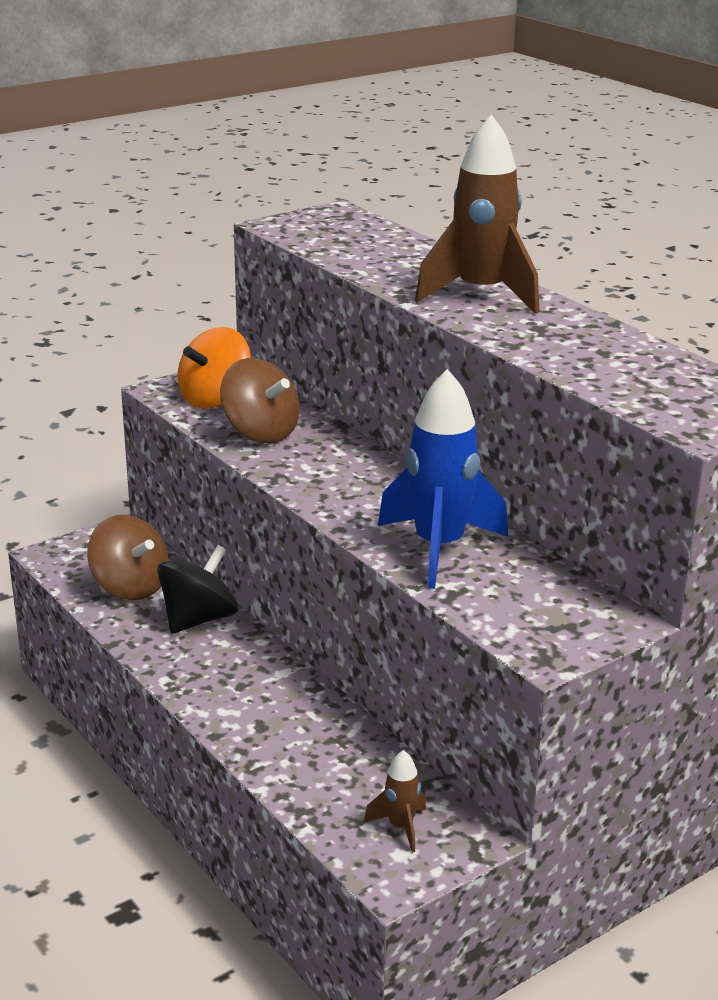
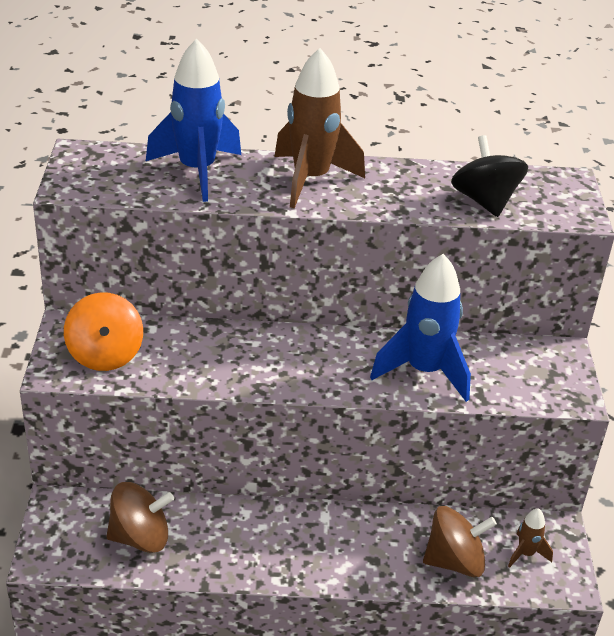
camera: 55 degrees left, 10 degrees up
black spinning top [157,545,238,634] -> black spinning top moved to [451,135,528,217]
brown spinning top [220,358,299,443] -> brown spinning top moved to [423,506,497,577]
none -> blue rocket [146,39,241,202]

